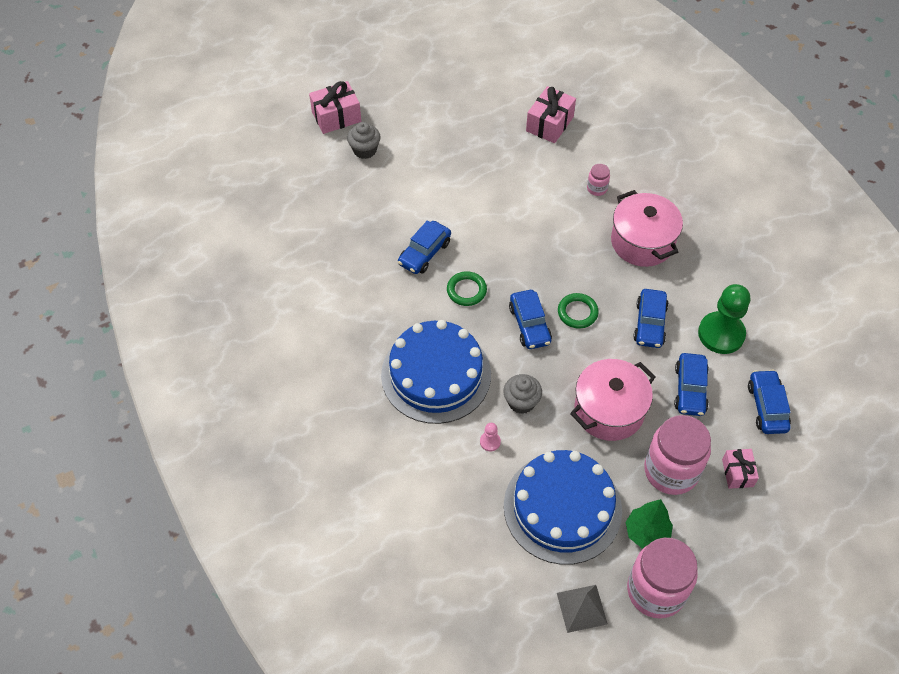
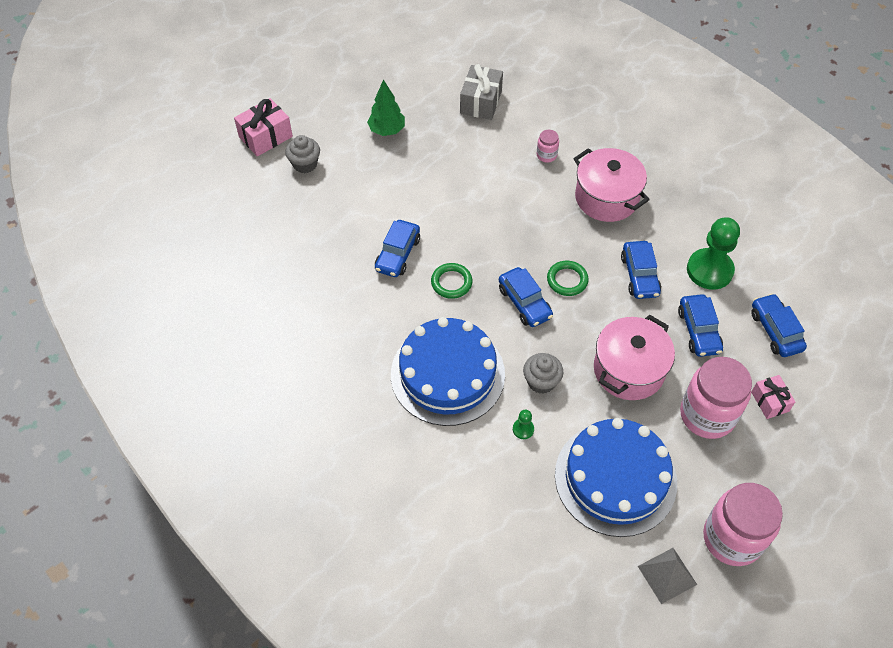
camera: 15 degrees left, 0 degrees up
pink pawn [480,423,501,452] -> green pawn [513,410,534,439]
pink gift [526,86,576,143] -> grey gift [460,64,503,120]
green tree [626,499,673,549] -> green tree moved to [367,80,405,136]

